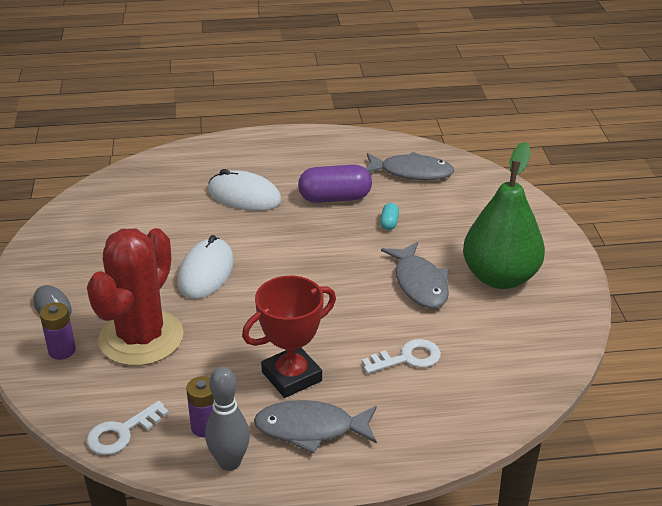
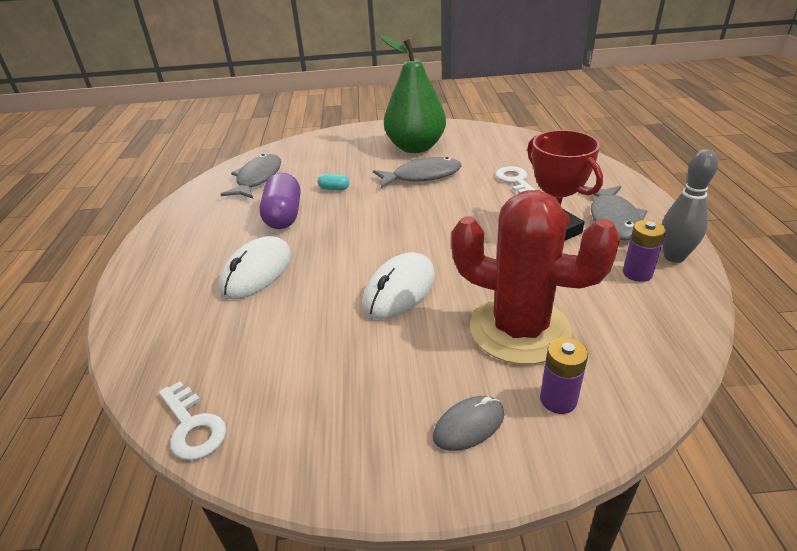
camera: 85 degrees left, 0 degrees up
white key [86,401,169,455] -> white key moved to [159,381,226,460]
white mouse [178,235,234,299] -> white mouse turned 75 degrees counterclockwise [363,252,435,320]

